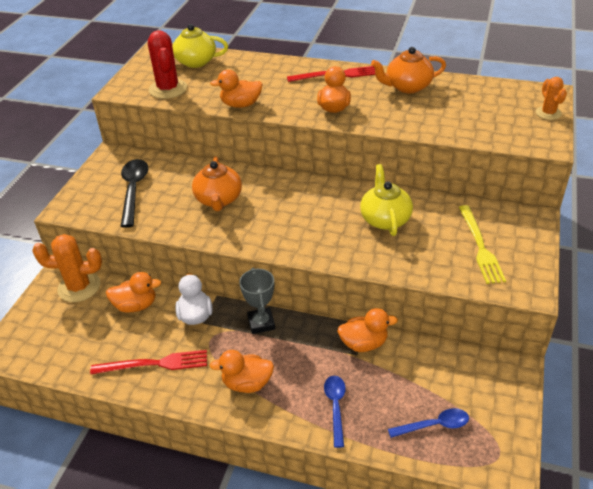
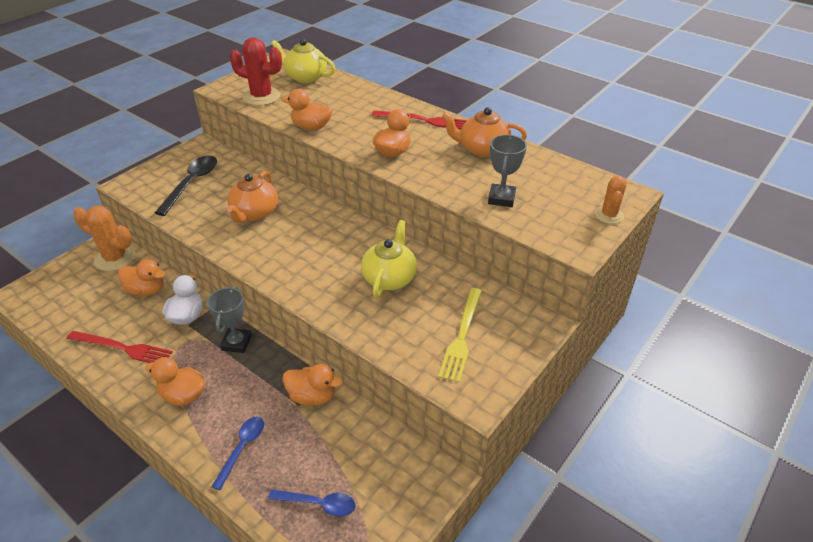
camera: 20 degrees right, 0 degrees up
red cactus [148,30,187,99] -> red cactus turned 75 degrees counterclockwise [230,37,282,106]
none -> grey trophy [488,135,527,207]

